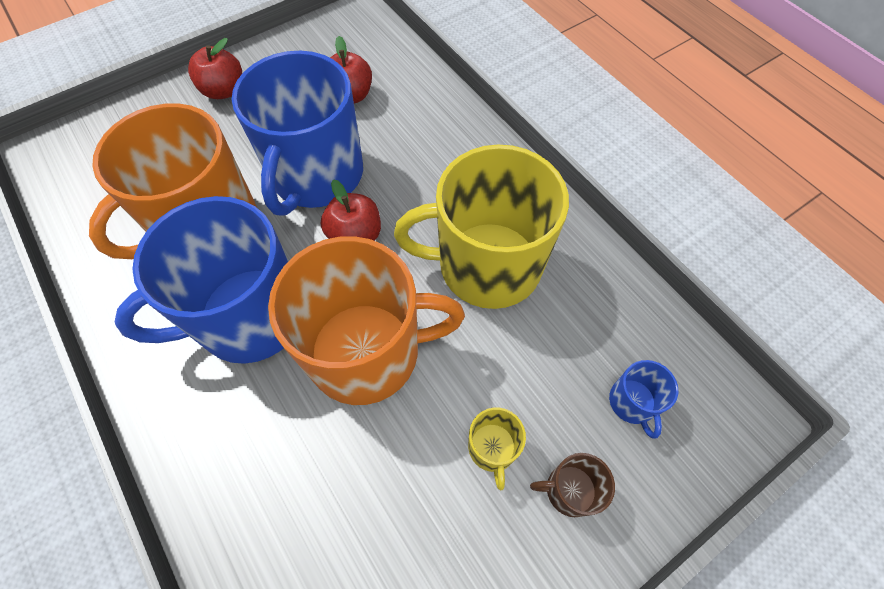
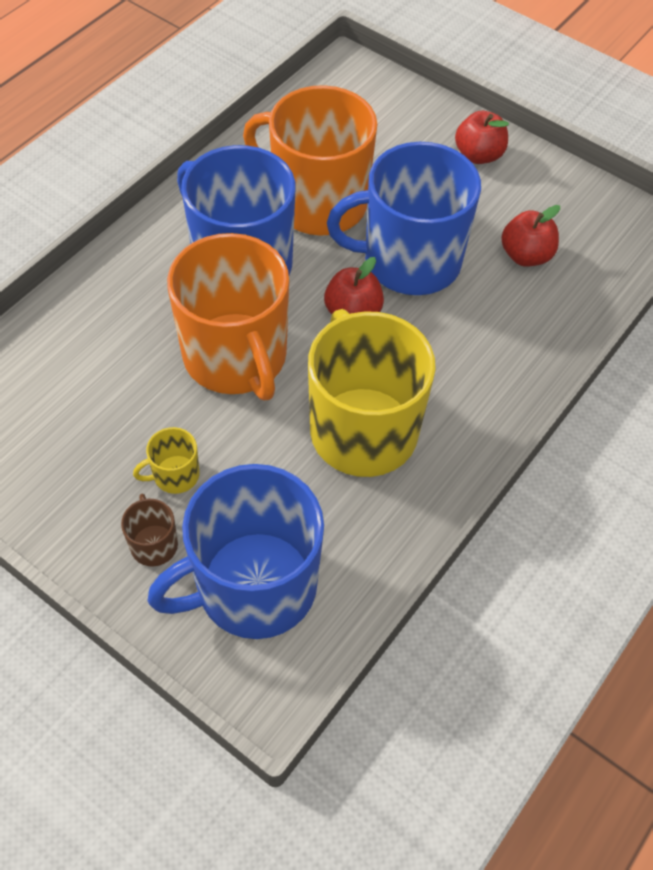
camera: 70 degrees right, 5 degrees down
blue mug [609,360,678,439] -> blue mug [147,464,324,639], size x2.45

